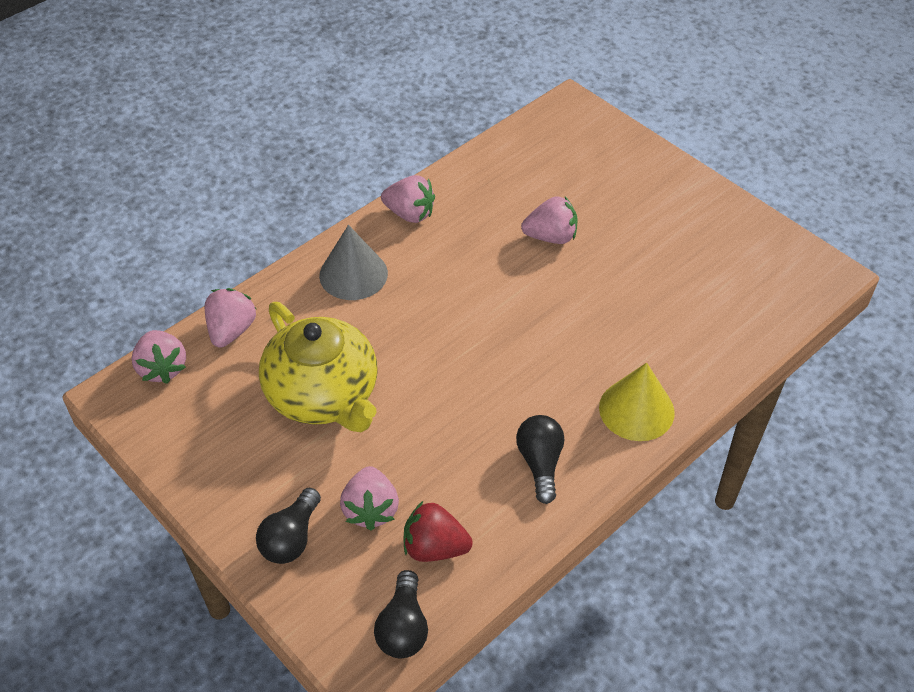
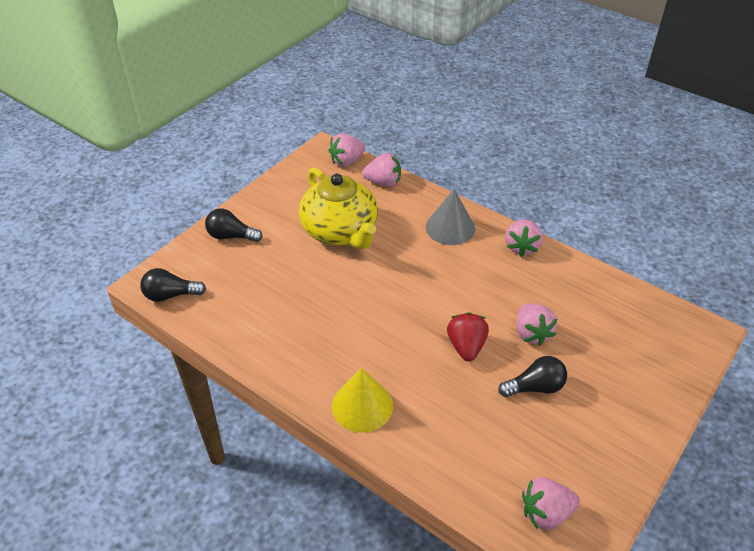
camera: 80 degrees right, 5 degrees down
yellow teapot [259,302,377,432] -> yellow teapot turned 75 degrees counterclockwise [299,167,378,249]
pink strawberry [340,466,399,531] -> pink strawberry moved to [522,478,580,530]
red strawberry [403,501,473,562] -> red strawberry moved to [447,312,489,361]
black light bulb [516,415,564,504] -> black light bulb moved to [498,356,567,397]

